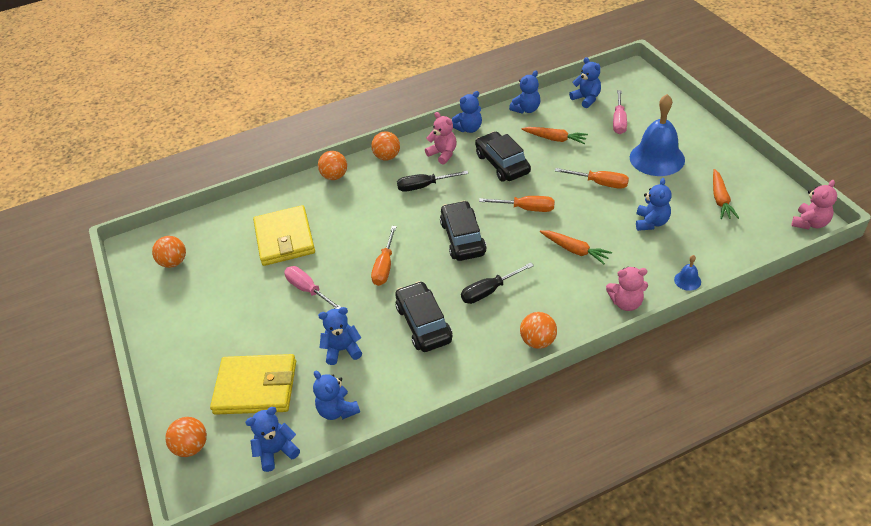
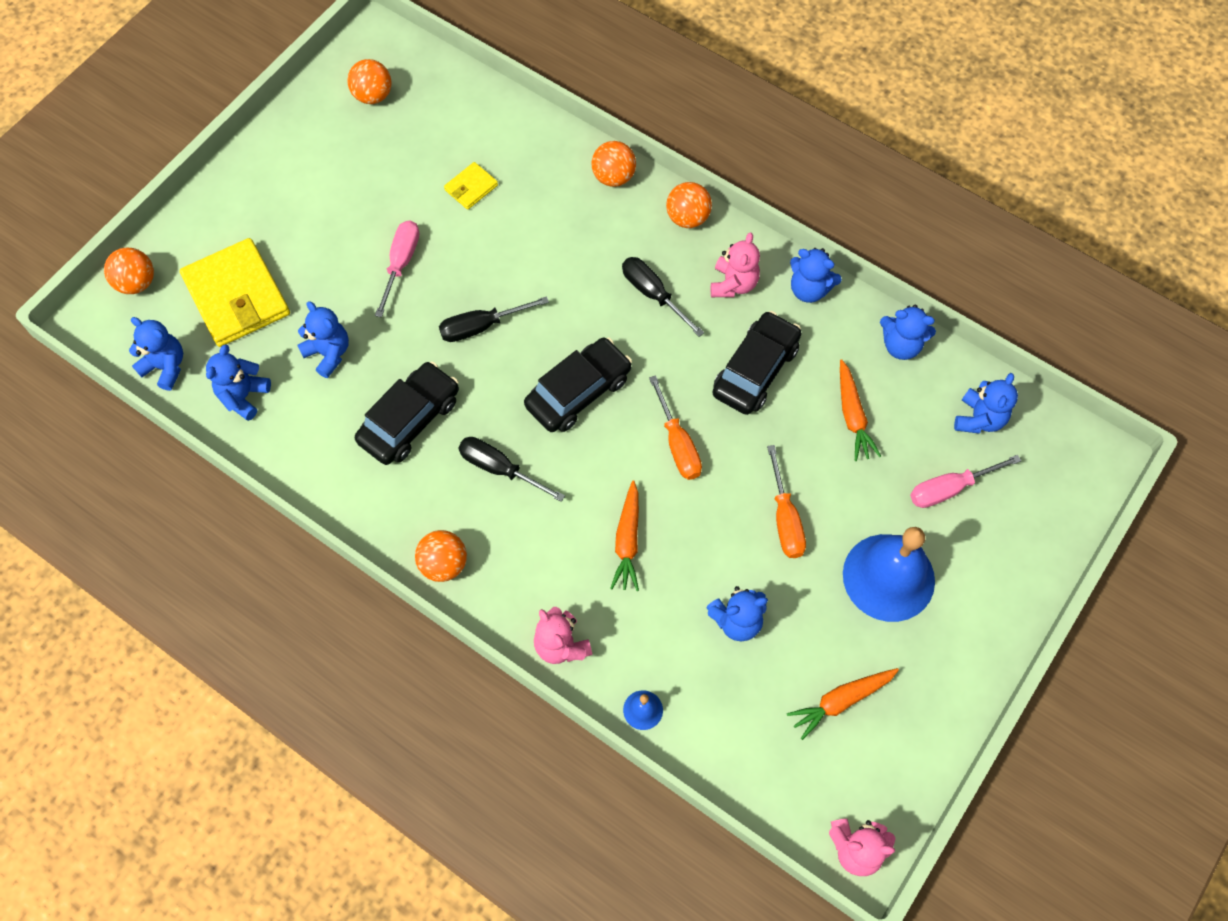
camera: 55 degrees right, 20 degrees up
yellow wallet [253,205,315,266] -> yellow wallet [444,162,498,210], size x0.47
orange screwdriver [371,226,397,286] -> black screwdriver [439,296,549,342]

